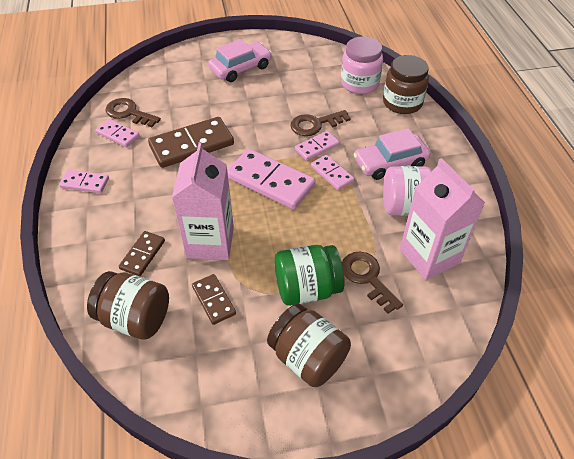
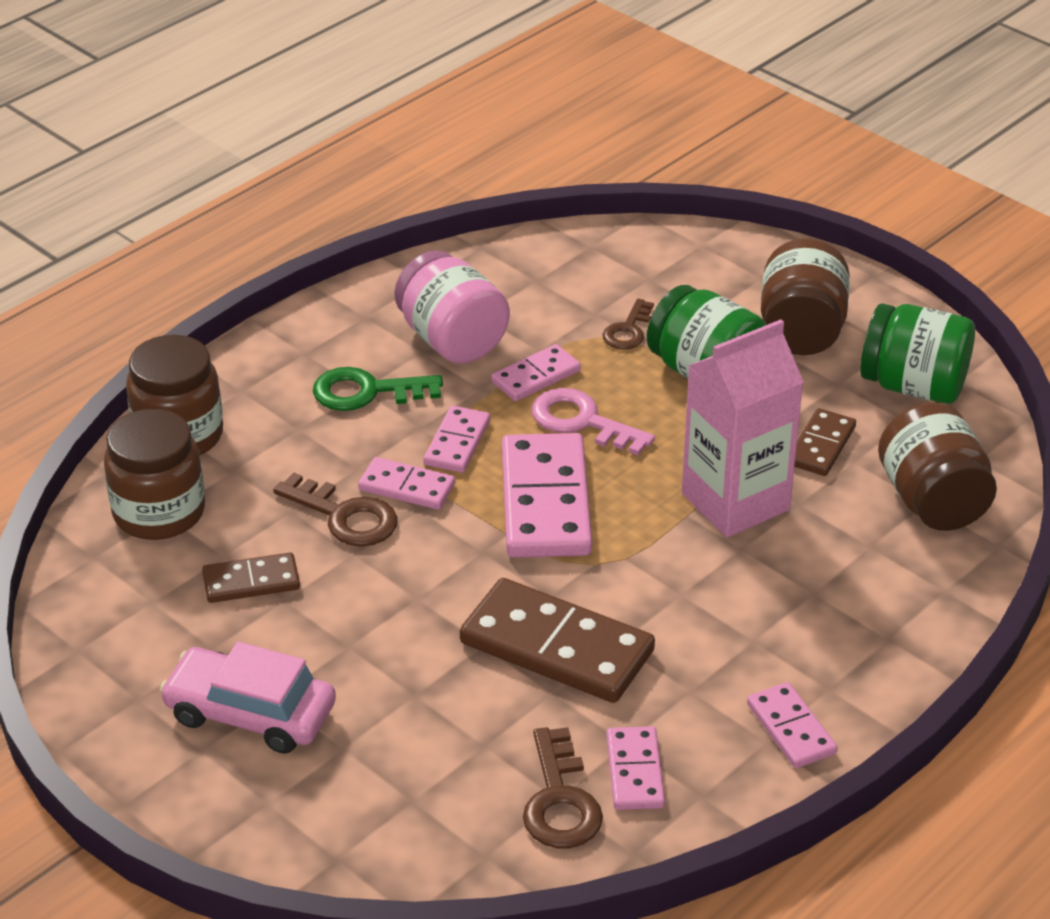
camera: 125 degrees left, 10 degrees down
brown domino [119,231,165,276] -> brown domino moved to [202,552,300,603]
pink jar [341,36,383,94] -> brown jar [104,409,205,540]
brown key [342,252,403,314] -> brown key [603,299,654,350], size x0.66
pink car [354,128,430,180] -> green key [313,367,443,411]
pink carton [400,158,485,280] -> none
none -> pink domino [491,344,581,401]
none -> pink key [532,388,655,455]
none -> green jar [860,303,975,404]

